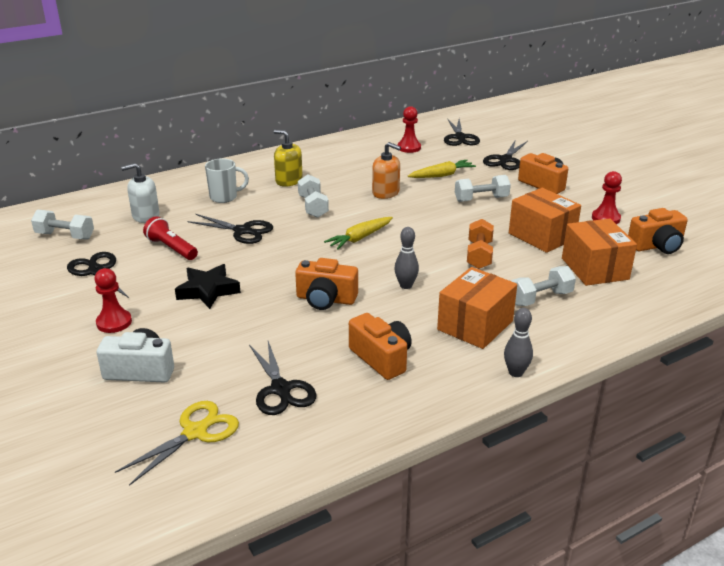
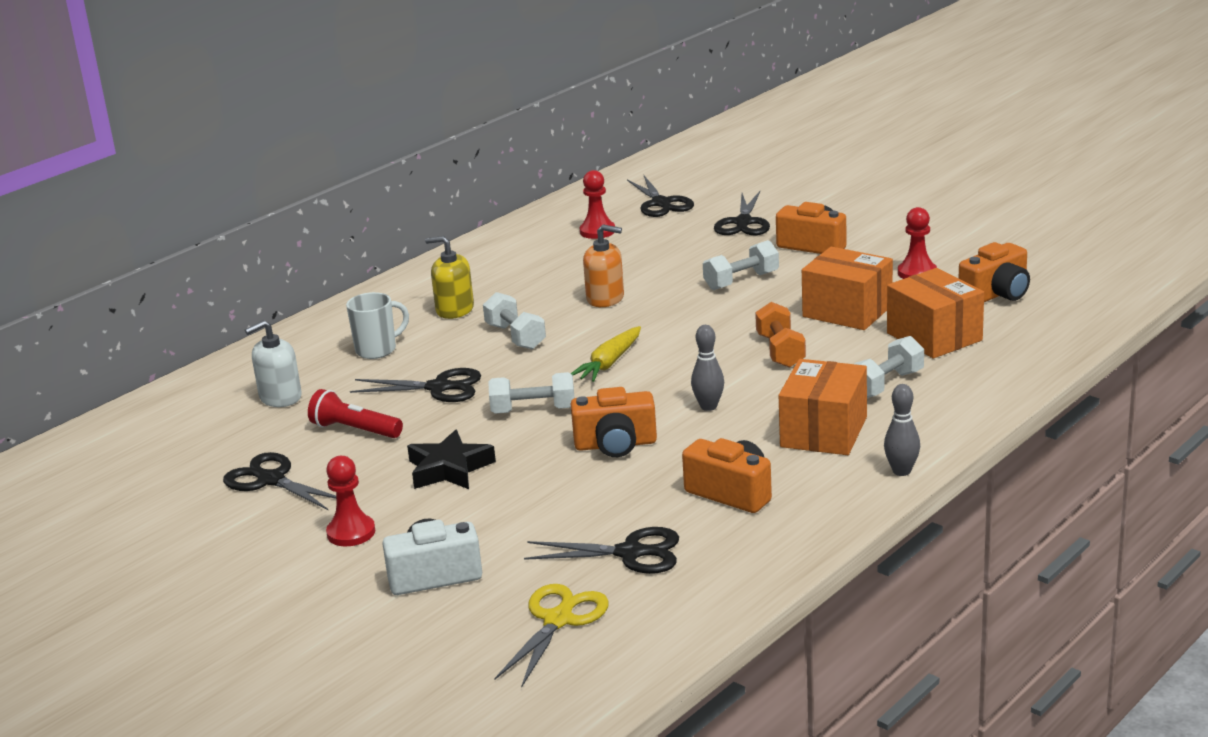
camera: 15 degrees left, 5 degrees down
white dumbbell [31,209,94,240] -> white dumbbell moved to [488,372,574,414]
black scissors [249,341,317,415] -> black scissors turned 45 degrees counterclockwise [524,527,679,574]
yellow carrot [408,160,476,178] -> none

